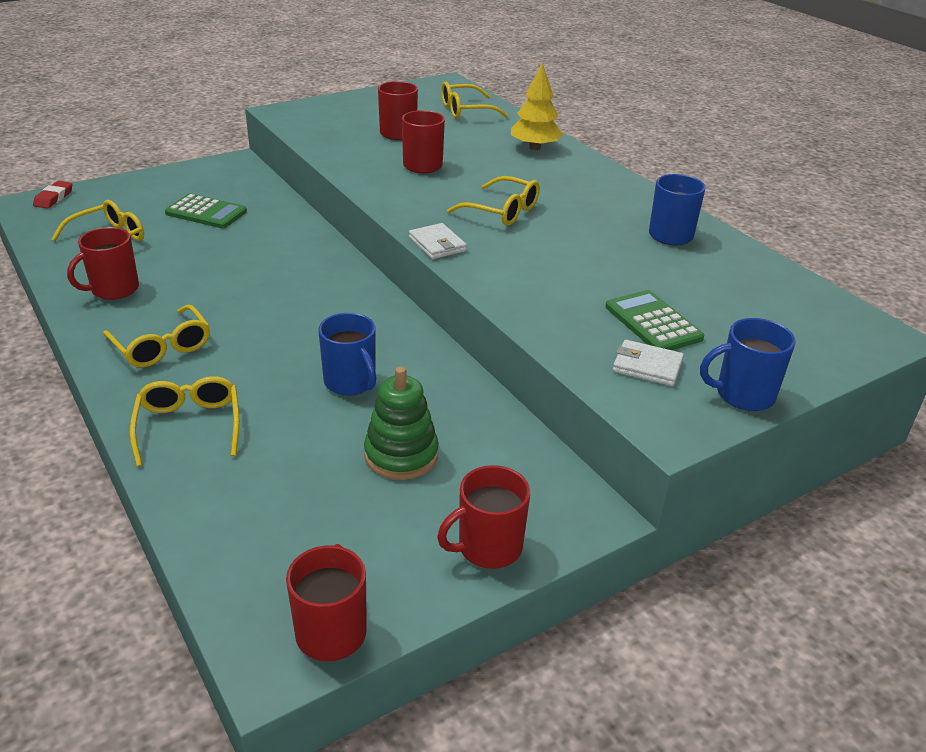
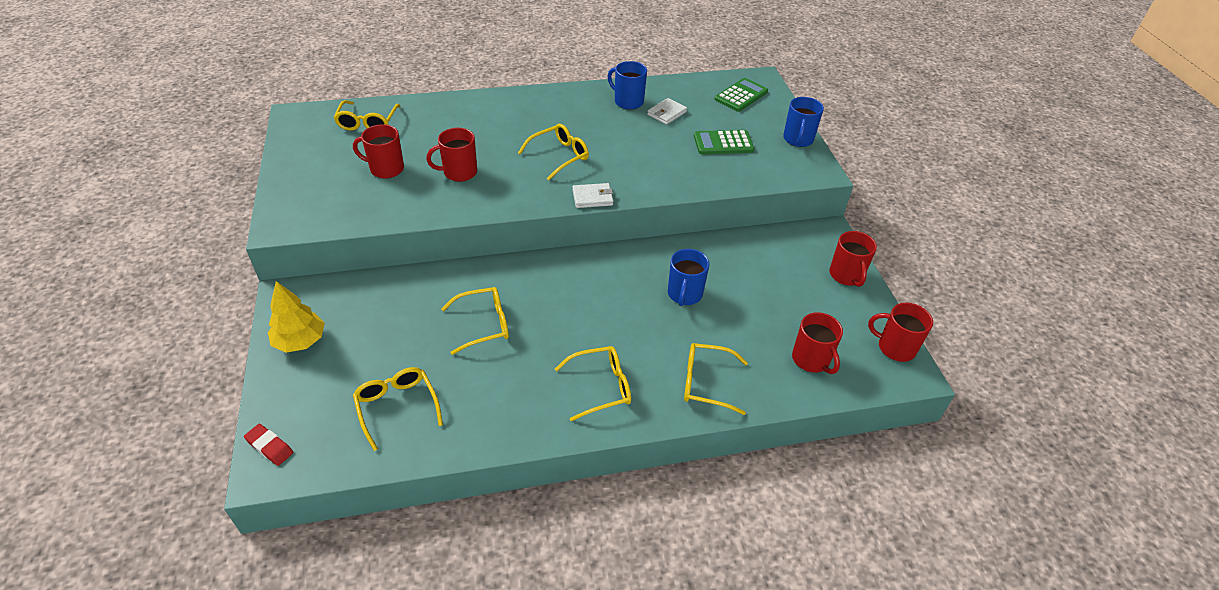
camera: 70 degrees left, 10 degrees up
red mug [67,227,139,300] -> red mug moved to [792,312,843,374]
green calculator [165,194,247,228] -> green calculator moved to [714,78,768,112]
blue mug [318,313,376,396] -> blue mug turned 120 degrees clockwise [668,249,710,306]
green stacking toy [364,367,439,480] -> none
yellow tree [511,63,563,150] -> yellow tree moved to [268,281,325,353]
white wallet [613,340,684,386] -> white wallet moved to [647,98,687,125]
none -> yellow glasses [441,287,509,355]

